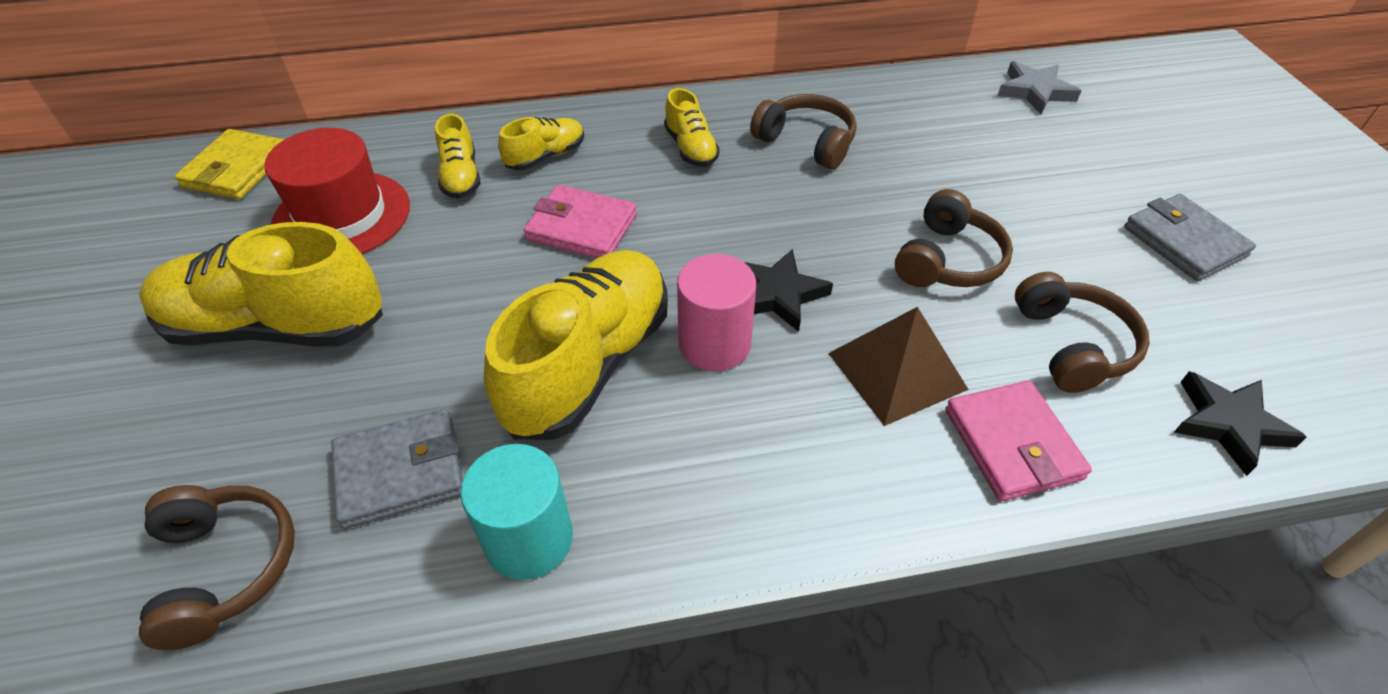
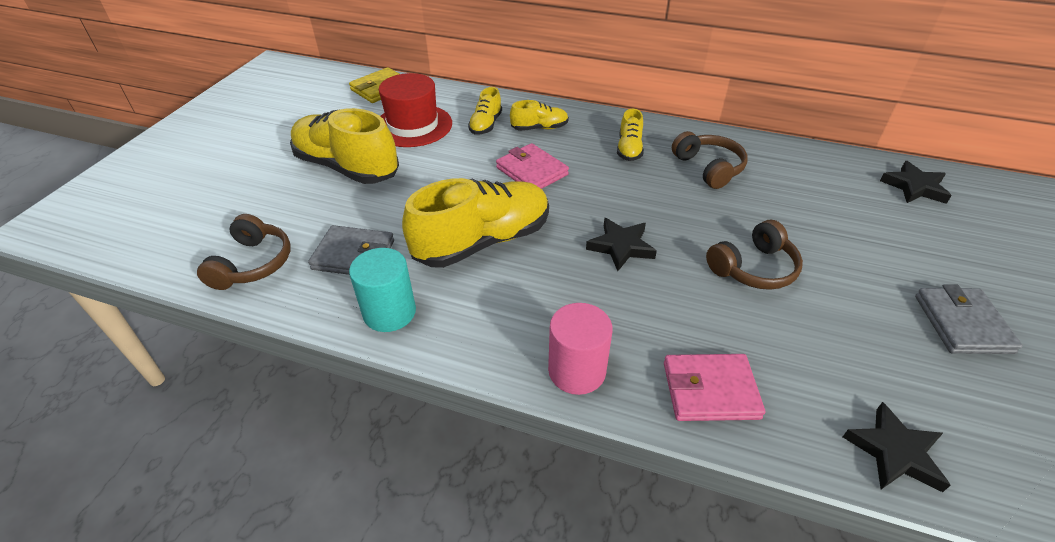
camera: 30 degrees right, 5 degrees down
pink cylinder [677,254,756,371] -> pink cylinder moved to [548,303,613,395]
brown pyramid [828,307,969,426] -> none
pink wallet [945,380,1092,501] -> pink wallet turned 75 degrees clockwise [664,354,765,421]
grey star [998,61,1081,114] -> black star [880,161,952,204]
brown headphones [1015,272,1150,393] -> none

